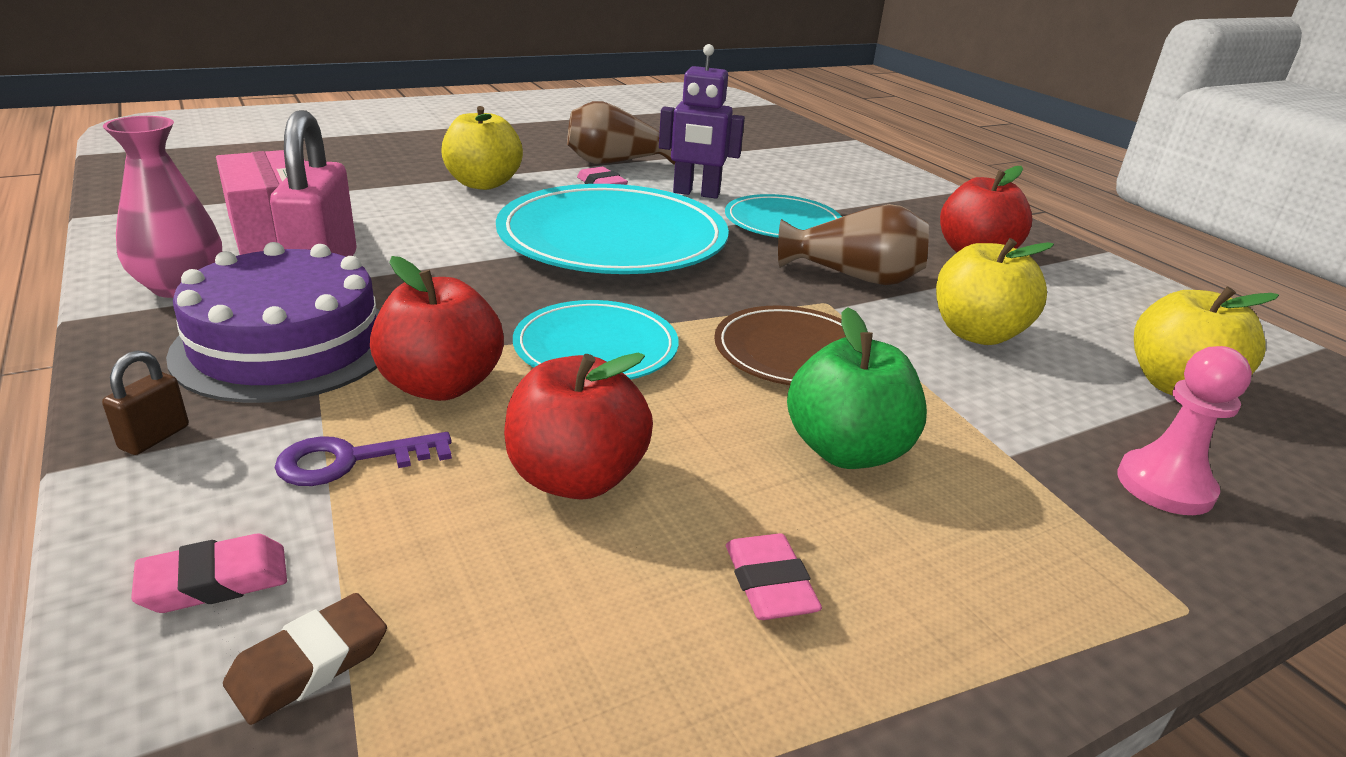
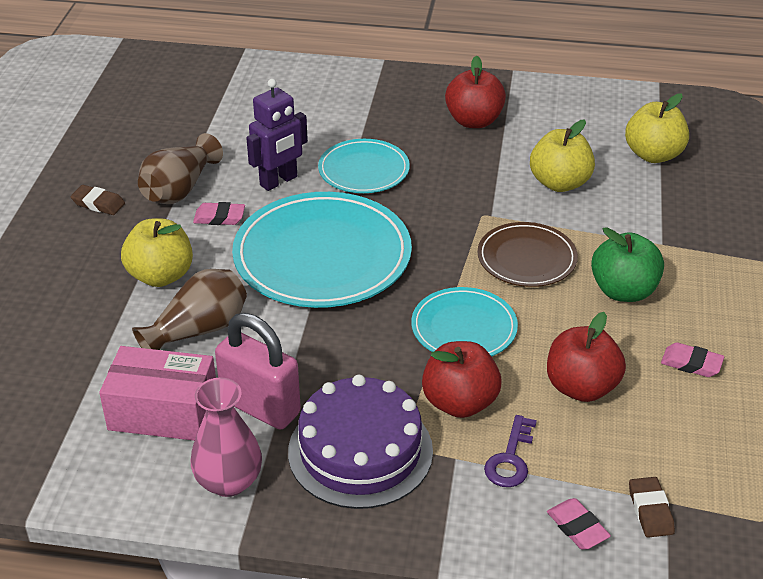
camera: 50 degrees left, 10 degrees up
brown padlock [102,350,189,455] -> none
pink eraser [131,534,287,613] -> pink eraser turned 45 degrees counterclockwise [547,498,611,550]
brown vase [778,204,929,285] -> brown vase moved to [132,269,247,350]
pink pawn [1117,346,1252,515] -> none
none -> brown eraser [71,185,125,215]

